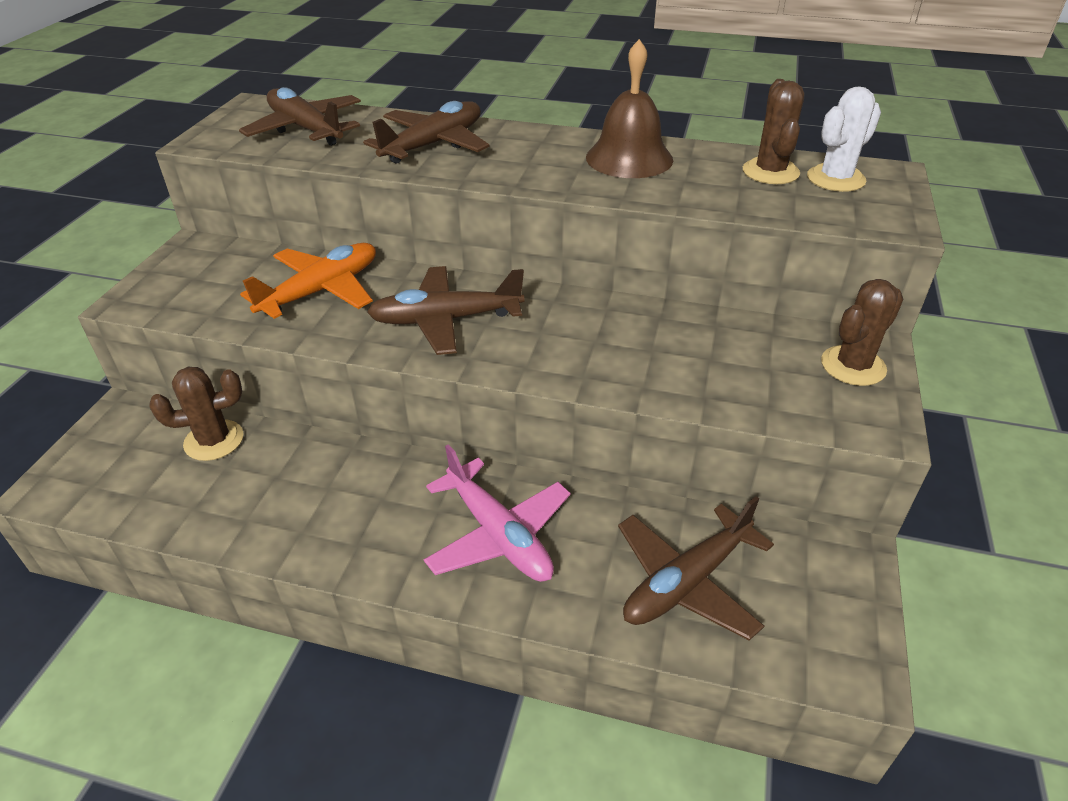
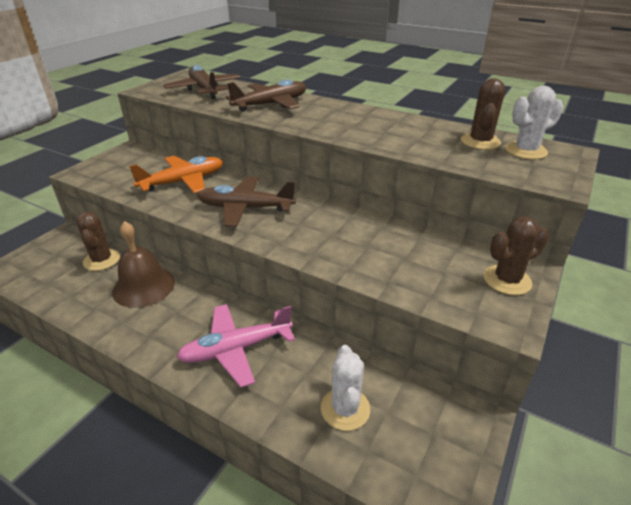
camera: 15 degrees right, 5 degrees down
brown cactus [149,367,243,461] -> brown cactus turned 75 degrees clockwise [76,212,120,271]
pink plane [424,444,571,582] -> pink plane turned 90 degrees clockwise [177,304,295,388]
brown bell [586,39,673,178] -> brown bell moved to [112,221,175,308]
brown plane [618,496,774,640] -> white cactus [321,345,370,431]

